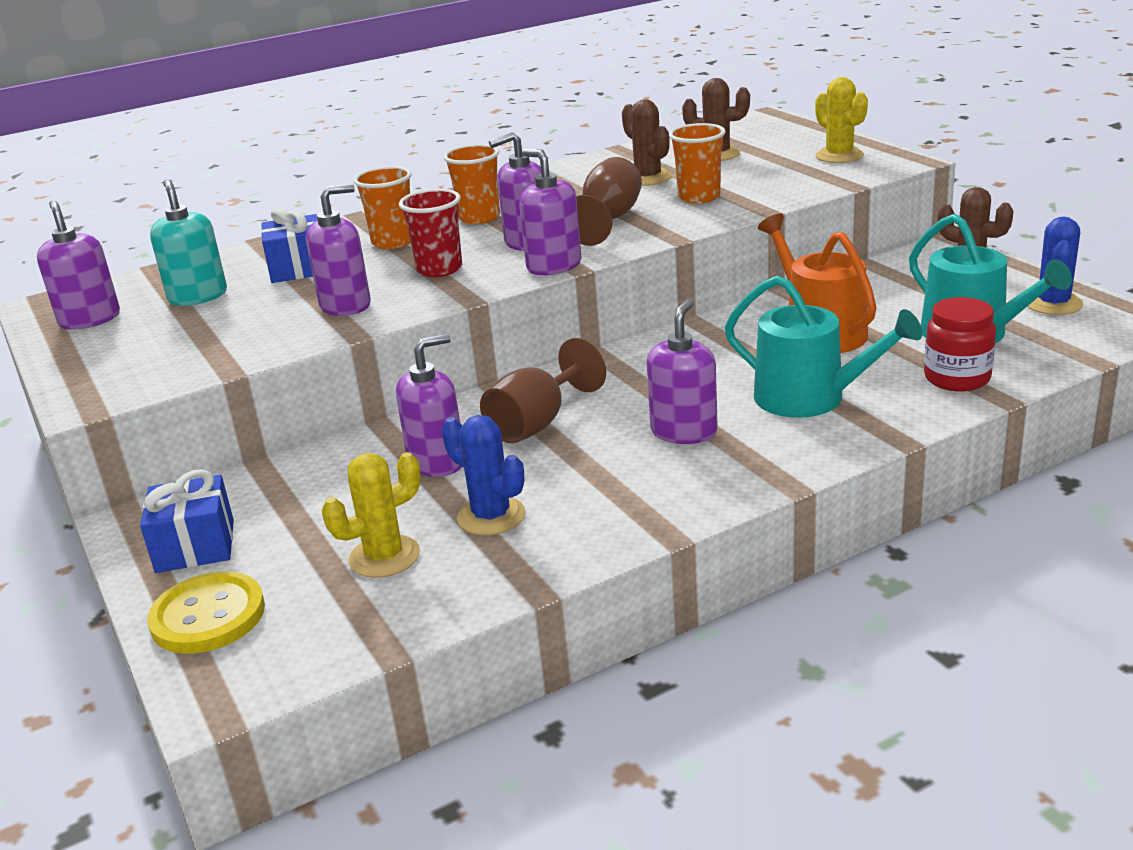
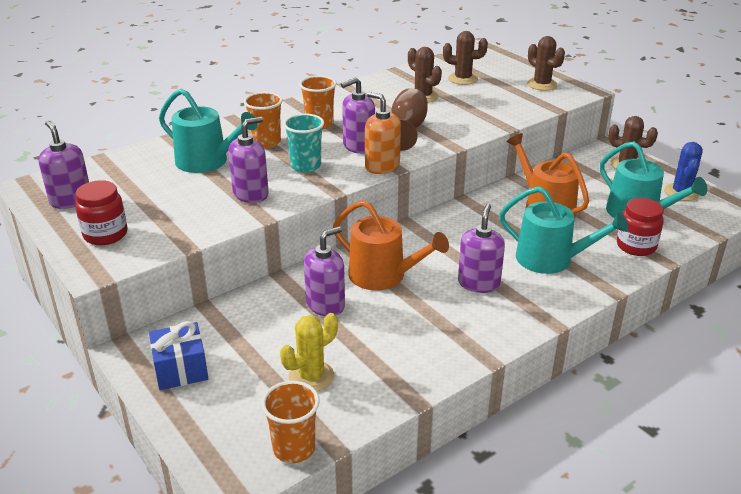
camera: 10 degrees left, 5 degrees up
yellow button [147,571,265,654] -> none
turquoise soap dispenser [150,179,227,306] -> none
blue gift [261,207,318,283] -> turquoise watering can [159,89,258,173]
red cup [399,189,462,277] -> turquoise cup [283,114,324,173]
blue cactus [442,415,526,536] -> none
brown goblet [480,338,606,444] -> orange watering can [333,200,449,290]
purple soap dispenser [519,149,581,275] -> orange soap dispenser [365,92,401,174]
orange cup [669,123,726,204] -> orange cup moved to [261,381,320,463]
yellow cactus [815,77,868,163] -> brown cactus [527,36,565,91]
none -> red jar [75,180,128,245]

